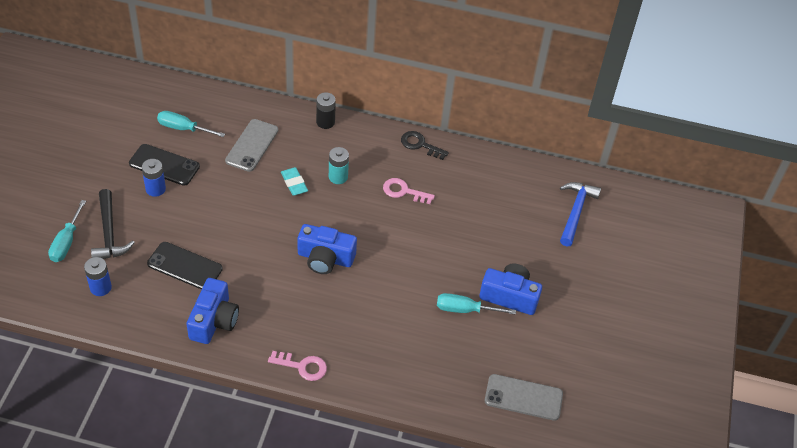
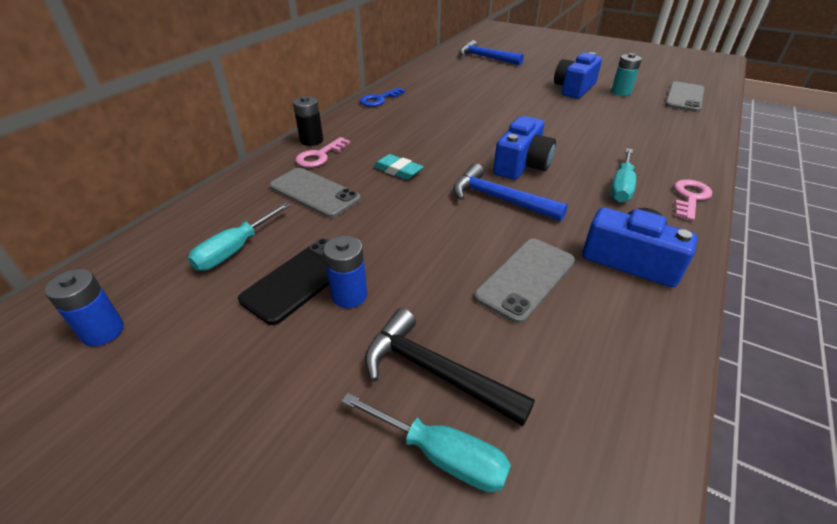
camera: 70 degrees left, 10 degrees down
blue battery [84,257,112,296] -> blue battery moved to [44,269,124,346]
black hammer [91,189,135,259] -> black hammer turned 150 degrees counterclockwise [365,308,535,426]
black phone [147,242,223,290] -> grey phone [474,239,575,324]
turquoise eraser [281,167,308,196] -> turquoise eraser turned 45 degrees clockwise [373,154,424,180]
turquoise battery [329,147,349,184] -> turquoise battery moved to [611,53,642,96]
pink key [383,178,435,204] -> pink key moved to [295,137,350,168]
black key [401,131,449,160] -> blue key [360,87,406,107]
turquoise screwdriver [437,293,516,315] -> turquoise screwdriver moved to [610,149,636,203]
none -> blue hammer [453,163,568,221]

